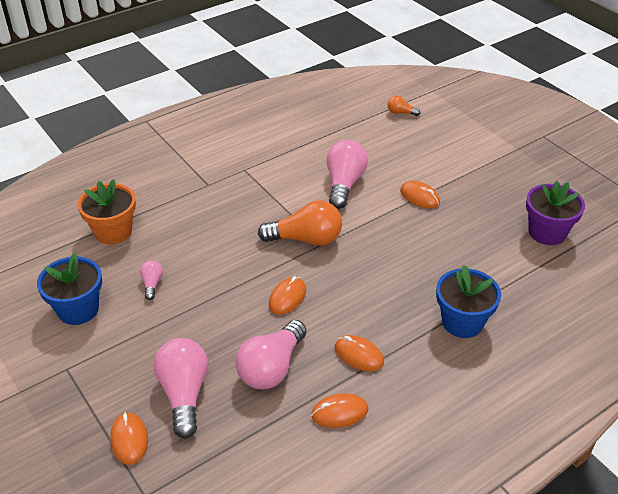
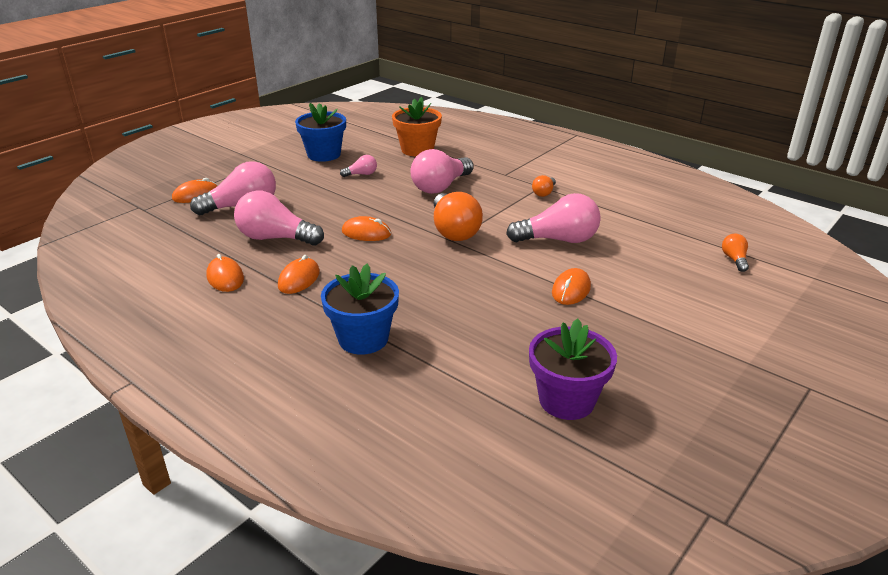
camera: 75 degrees right, 10 degrees down
none -> pink light bulb [410,149,474,194]
none -> orange light bulb [532,175,556,197]

